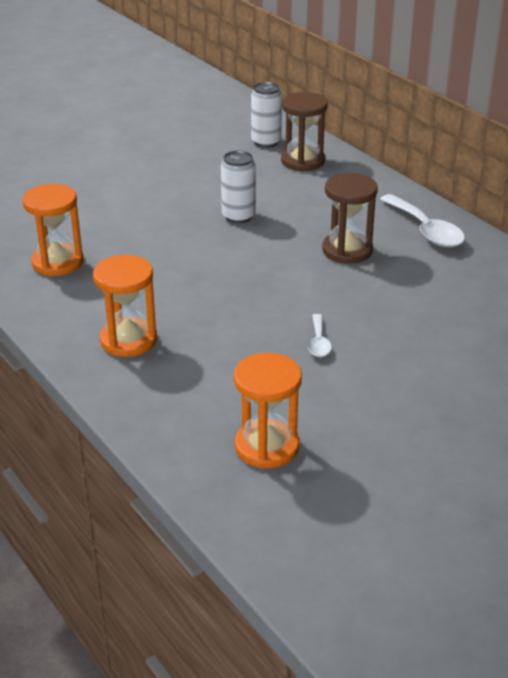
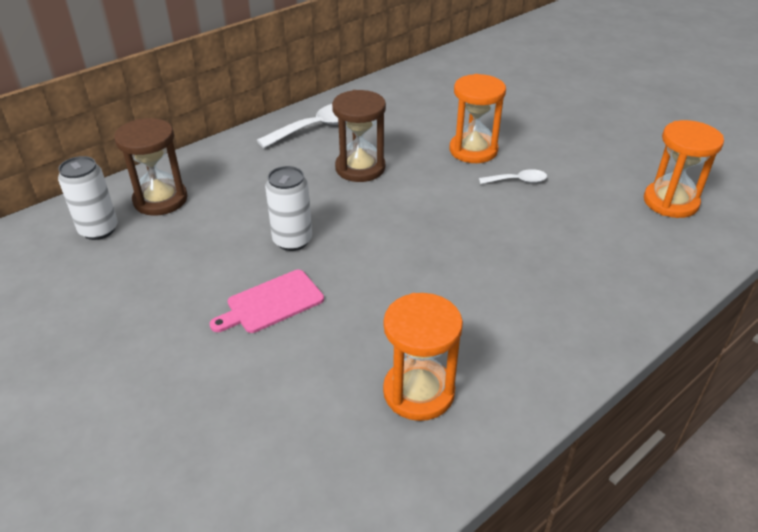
camera: 95 degrees left, 5 degrees up
orange hourglass [93,255,157,357] -> orange hourglass moved to [450,74,506,163]
none -> pink cutting board [210,270,324,333]

